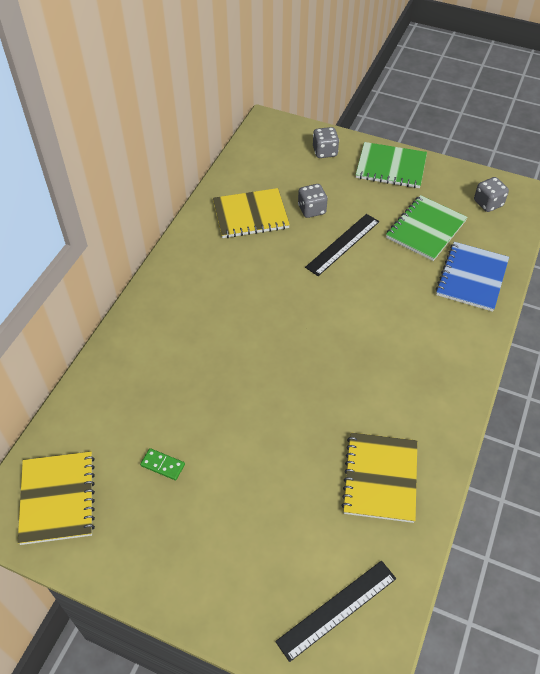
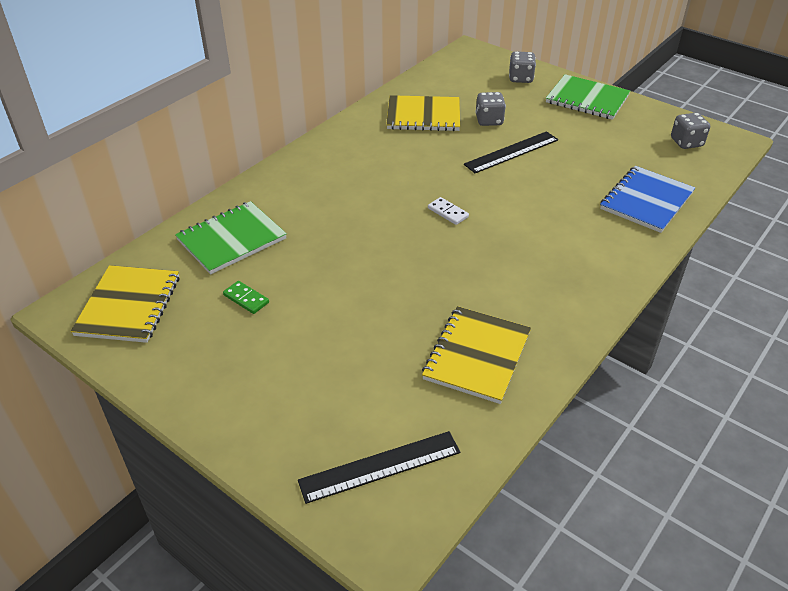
camera: 15 degrees right, 10 degrees down
green notebook [386,195,468,261] -> green notebook moved to [175,201,287,274]
none -> white domino [428,197,469,225]

